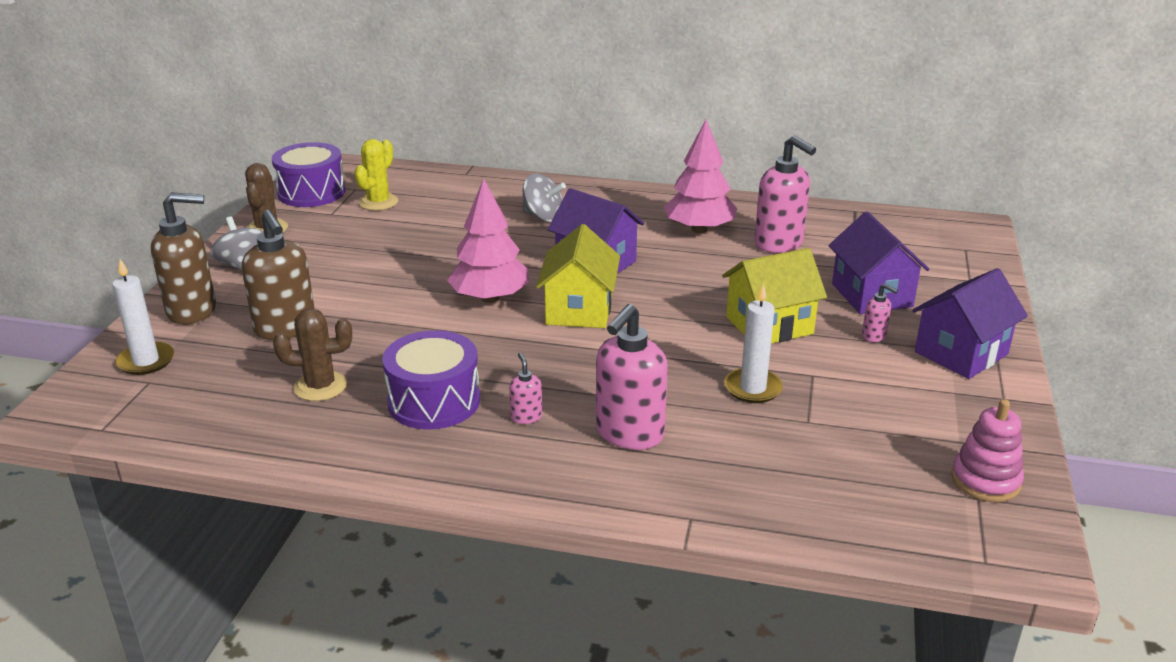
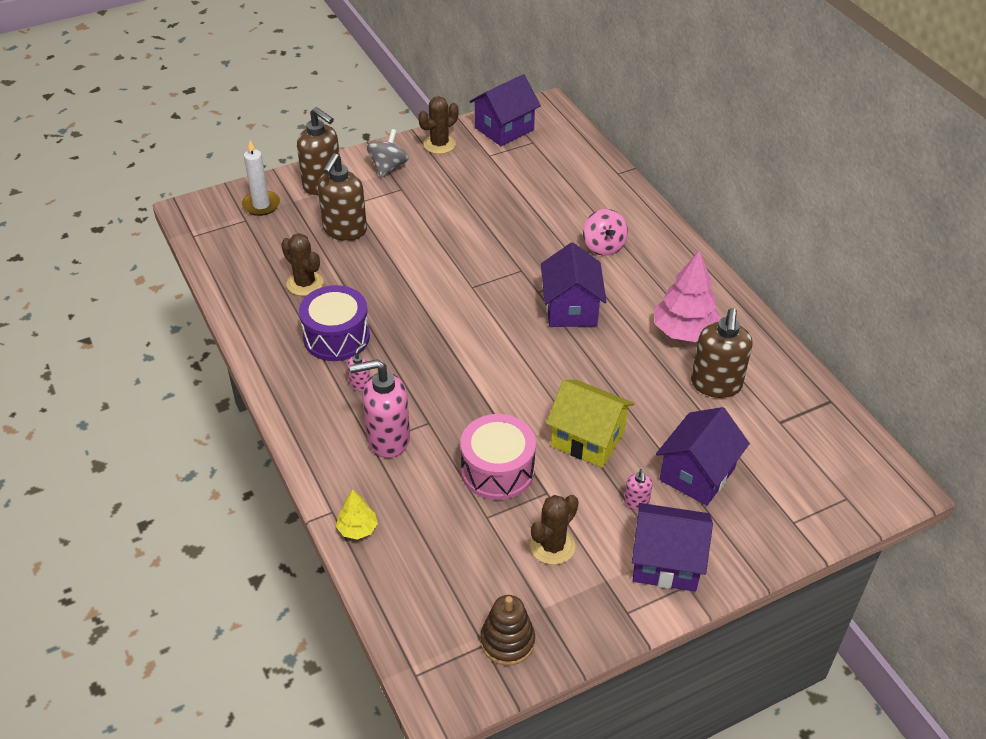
camera: 50 degrees right, 15 degrees up
purple drum [272,142,346,207] -> purple house [469,74,541,146]
yellow cactus [355,139,398,211] -> none
pink tree [447,178,529,303] -> none
grey spinning top [522,173,566,222] -> pink spinning top [583,209,628,256]
yellow house [536,224,620,328] -> none
white candle [724,283,783,403] -> pink drum [461,414,536,500]
pink soap dispenser [754,135,816,253] -> brown soap dispenser [691,308,753,398]
pink stacking toy [951,399,1024,502] -> brown stacking toy [480,595,535,666]
none -> yellow tree [336,489,378,540]
none -> brown cactus [530,495,579,565]

